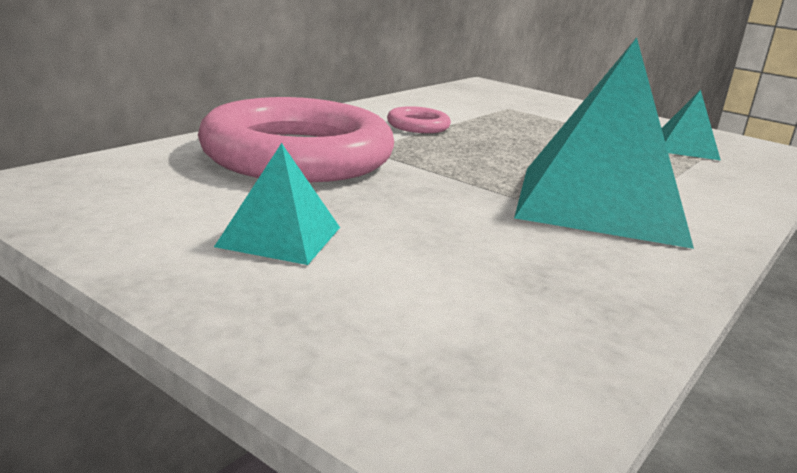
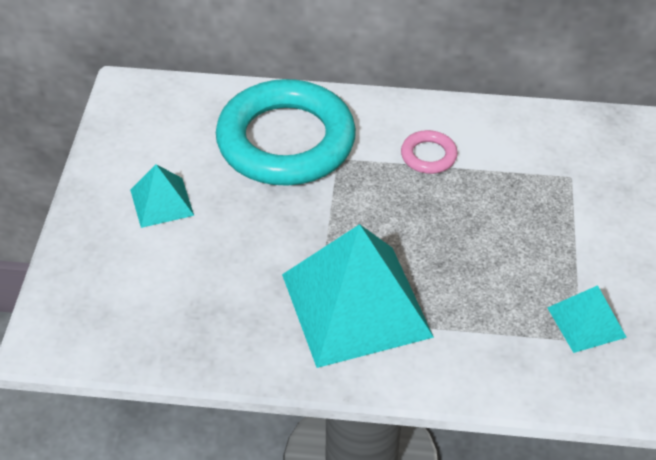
camera: 60 degrees right, 25 degrees up
pink ring [198,97,394,182] -> turquoise ring [216,79,356,186]

